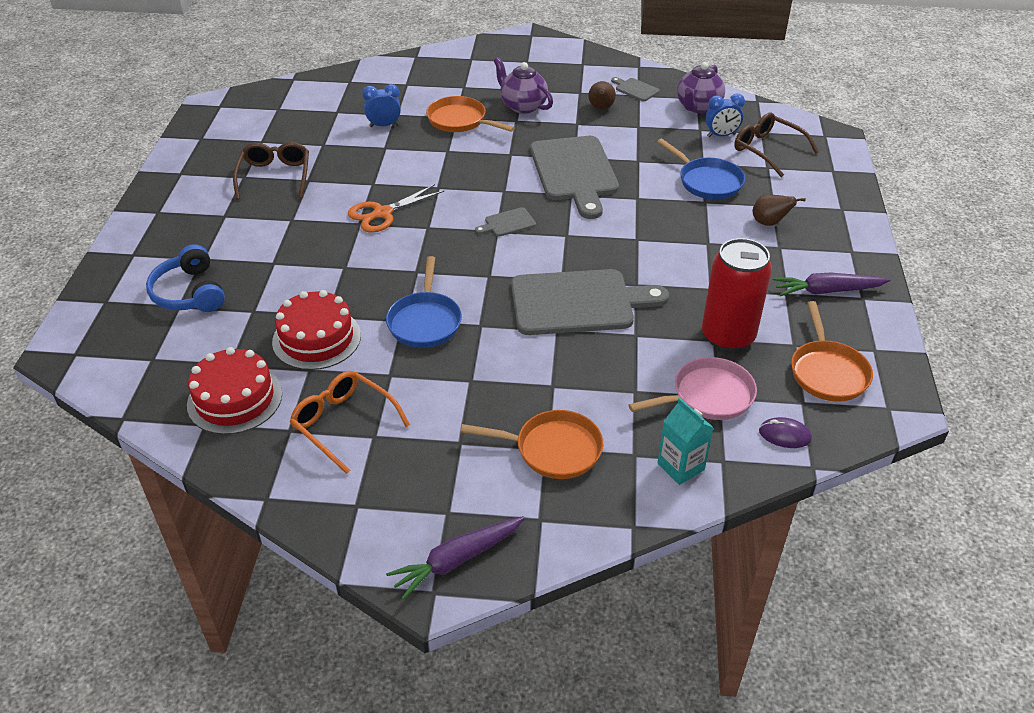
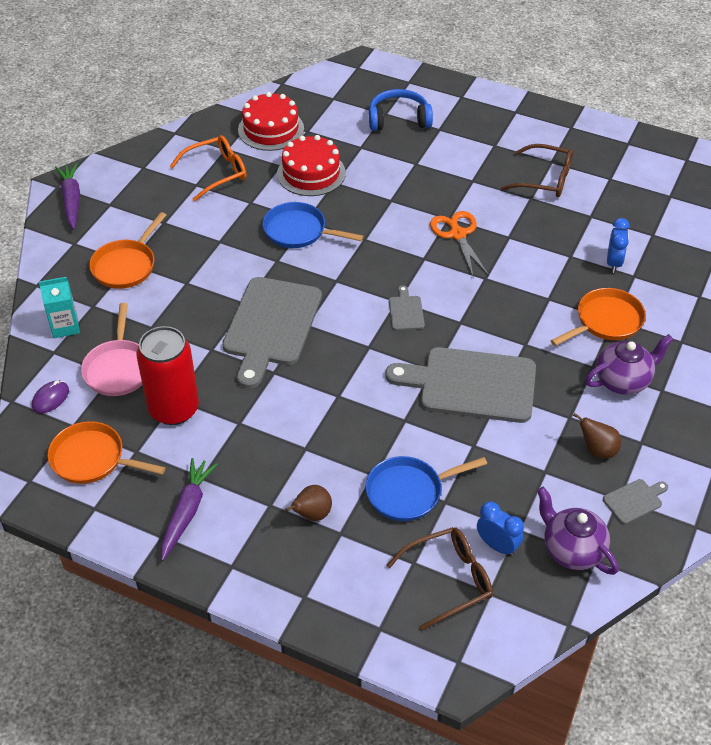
camera: 110 degrees right, 5 degrees up
blue clock [705,94,745,137] -> blue clock turned 120 degrees clockwise [477,502,524,556]

